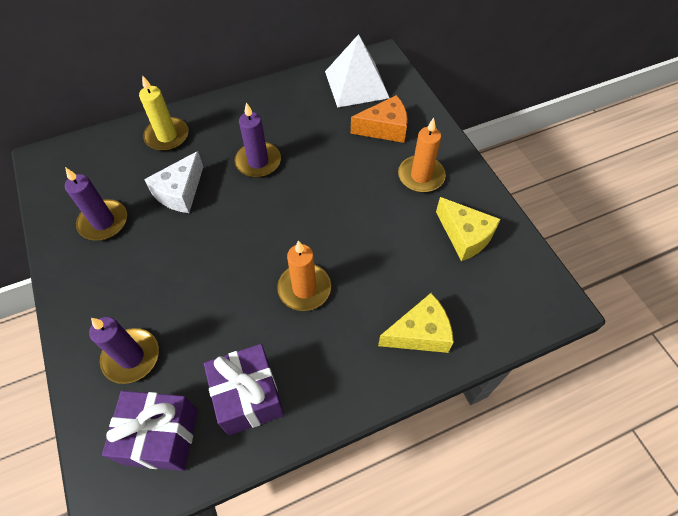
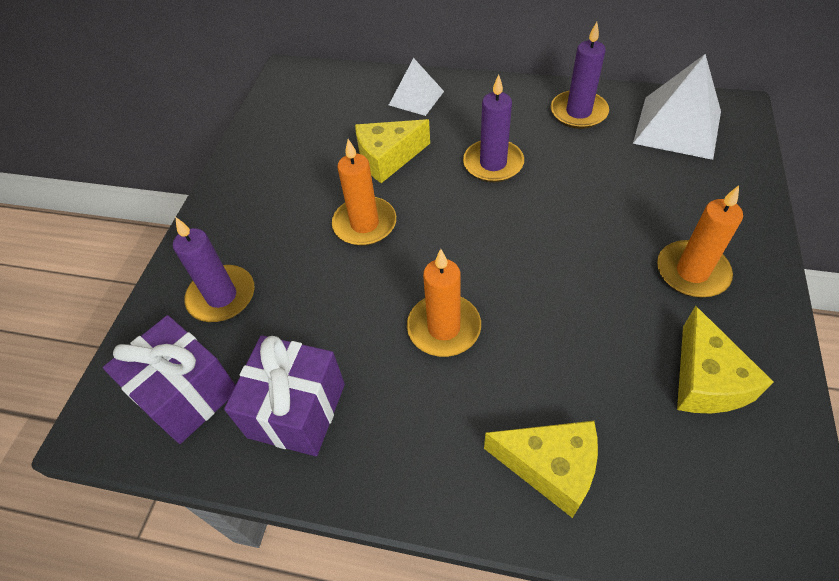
camera: 40 degrees right, 5 degrees down
purple candle [65,167,127,241] -> purple candle moved to [551,22,609,129]
yellow candle [139,75,189,151] -> white pyramid [389,58,444,116]
white cheese [144,151,203,213] -> yellow cheese [355,119,430,183]
orange cheese [351,95,408,143] -> none
none -> orange candle [332,139,396,246]

